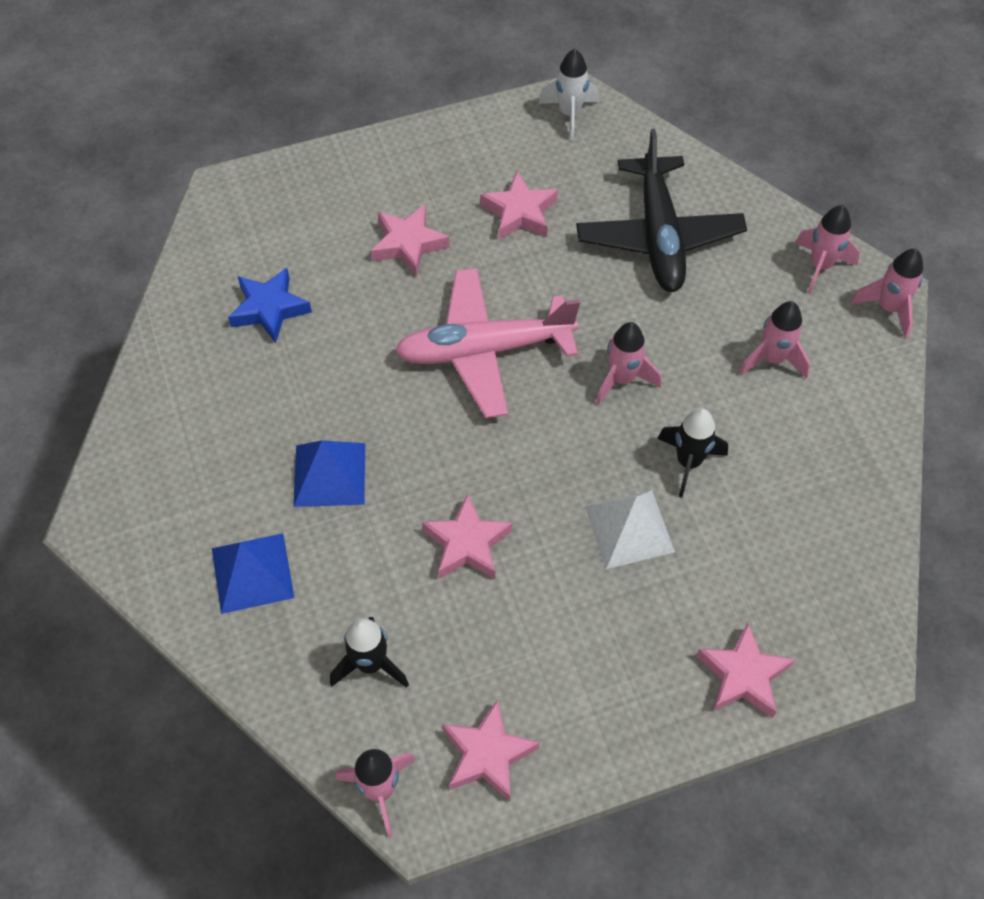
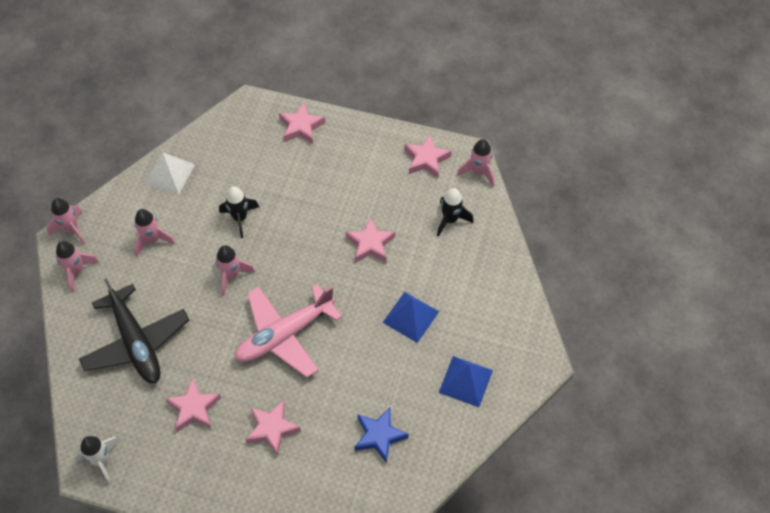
camera: 145 degrees left, 0 degrees up
blue pyramid [212,533,295,614] -> blue pyramid moved to [439,356,493,407]
pink plane [395,268,580,418] -> pink plane turned 120 degrees clockwise [235,284,342,378]
black plane [576,129,747,292] -> black plane turned 120 degrees clockwise [79,278,189,383]
white pyramid [585,490,675,569] -> white pyramid moved to [144,152,195,194]

